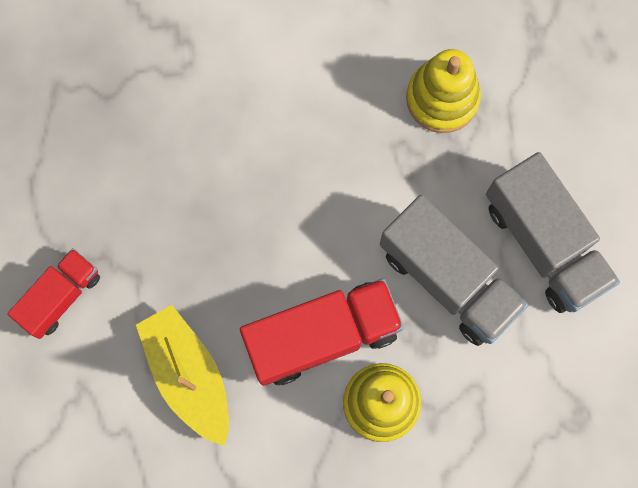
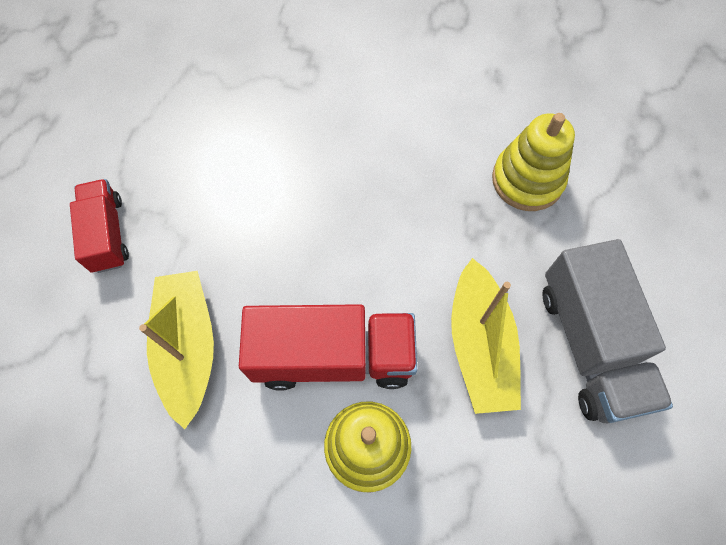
camera: 20 degrees right, 10 degrees down
red truck [7,248,100,339] -> red truck turned 75 degrees counterclockwise [70,179,129,273]
grey truck [380,195,528,346] -> yellow boat [451,258,521,414]

